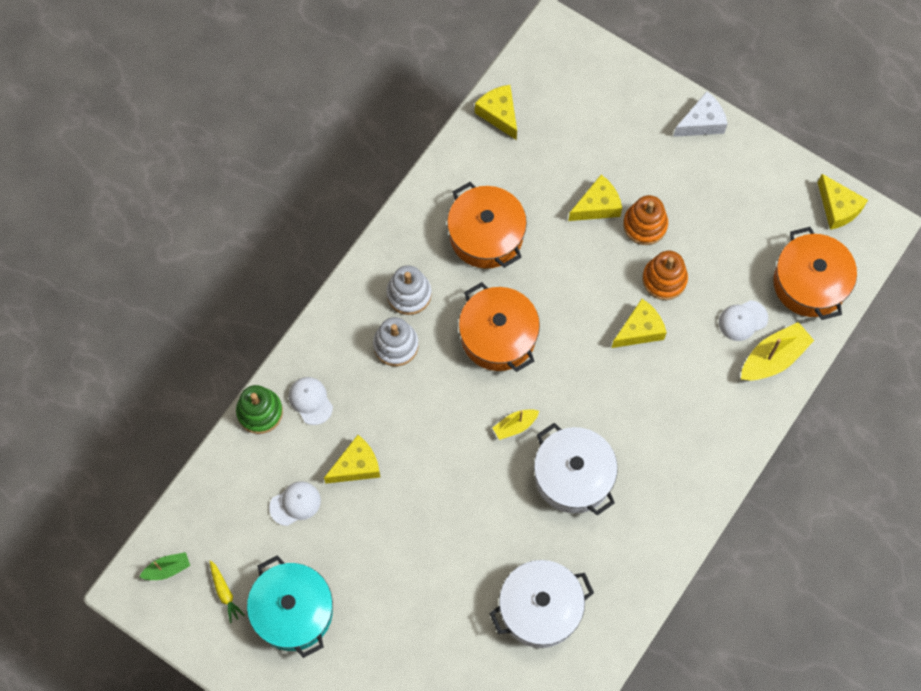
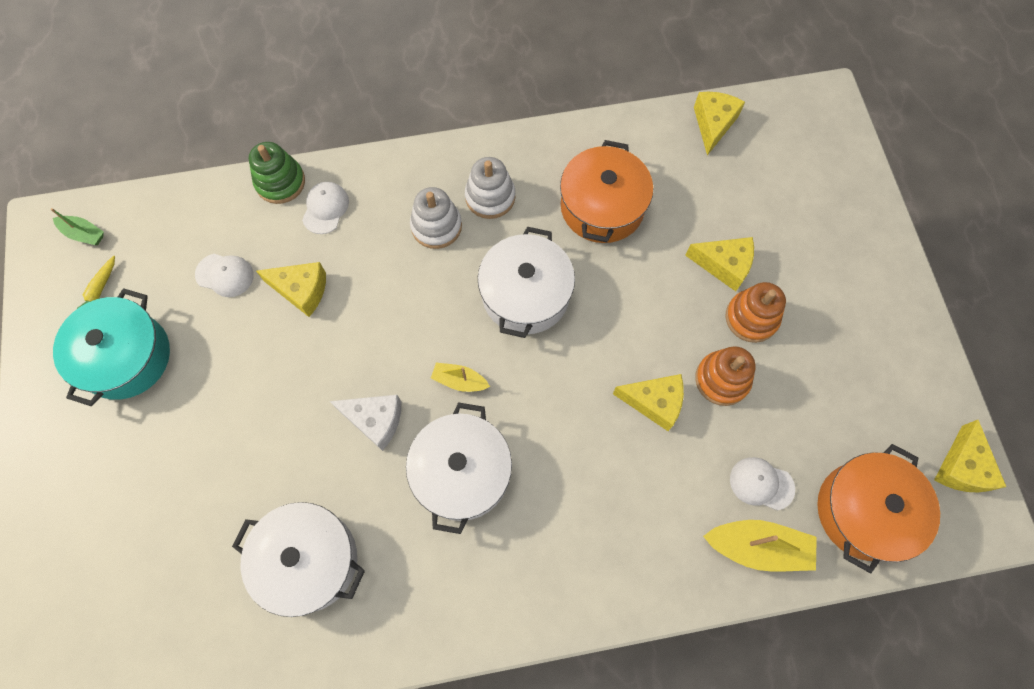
camera: 45 degrees right, 0 degrees up
orange pot [459,282,540,372] -> white pot [478,227,575,338]
white cheese [673,91,728,137] -> white cheese moved to [330,395,401,451]

